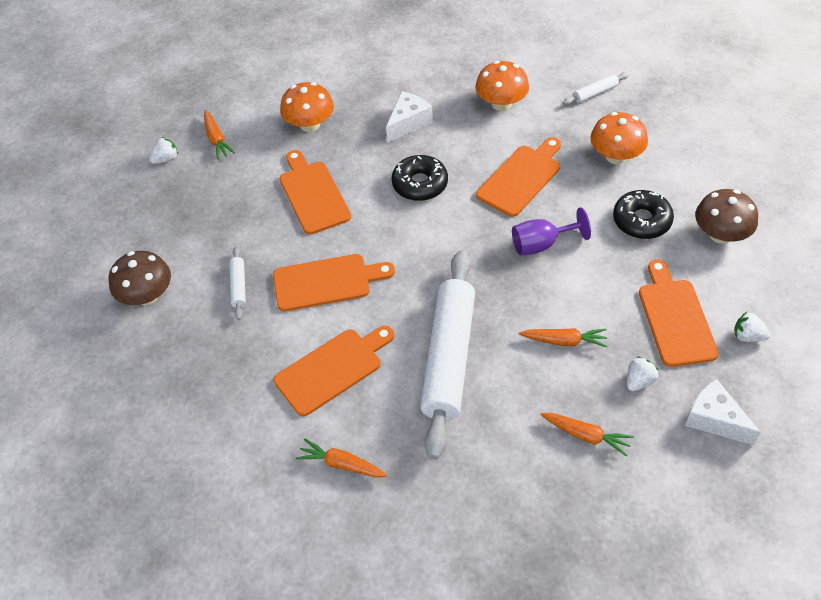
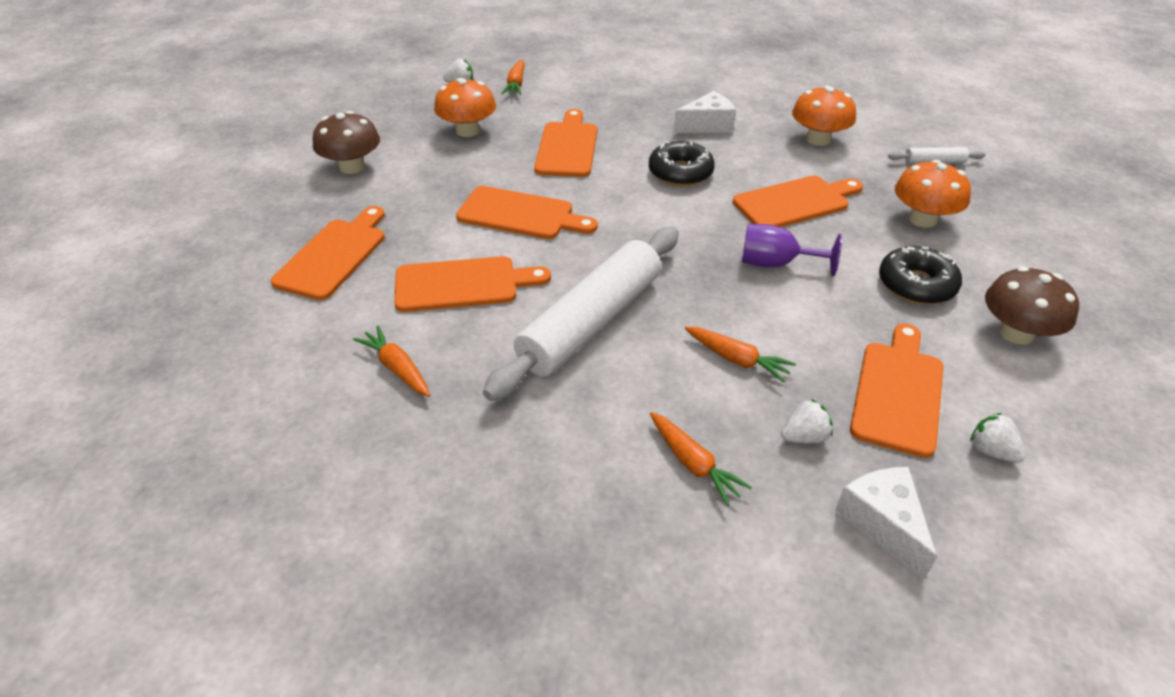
camera: 25 degrees right, 10 degrees down
white rolling pin [230,246,246,320] -> none
orange mushroom [280,82,334,132] -> orange mushroom moved to [434,78,496,137]
none -> orange cutting board [271,206,385,300]

